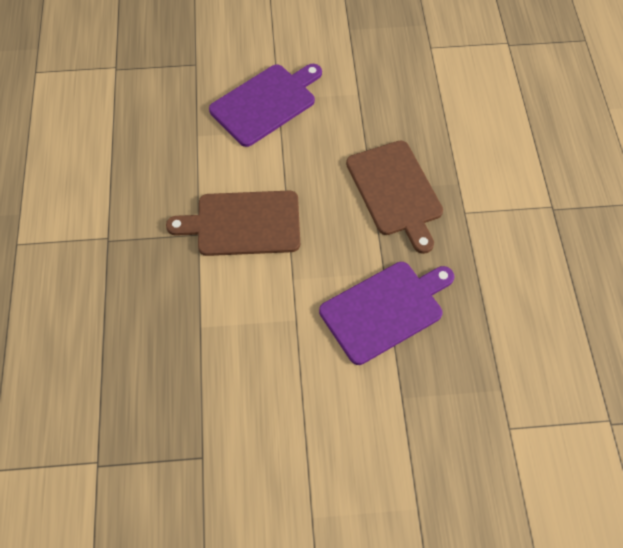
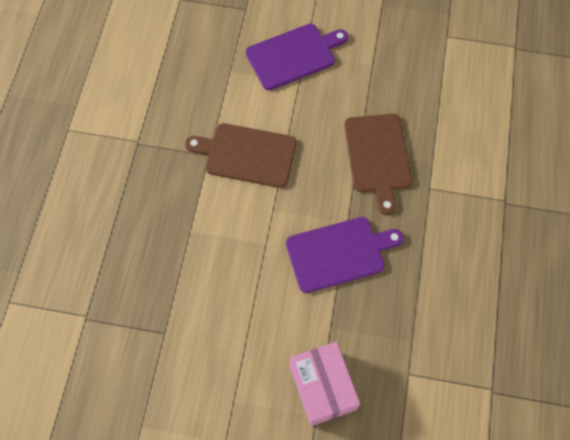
camera: 15 degrees right, 5 degrees up
none -> pink box [290,342,360,426]

